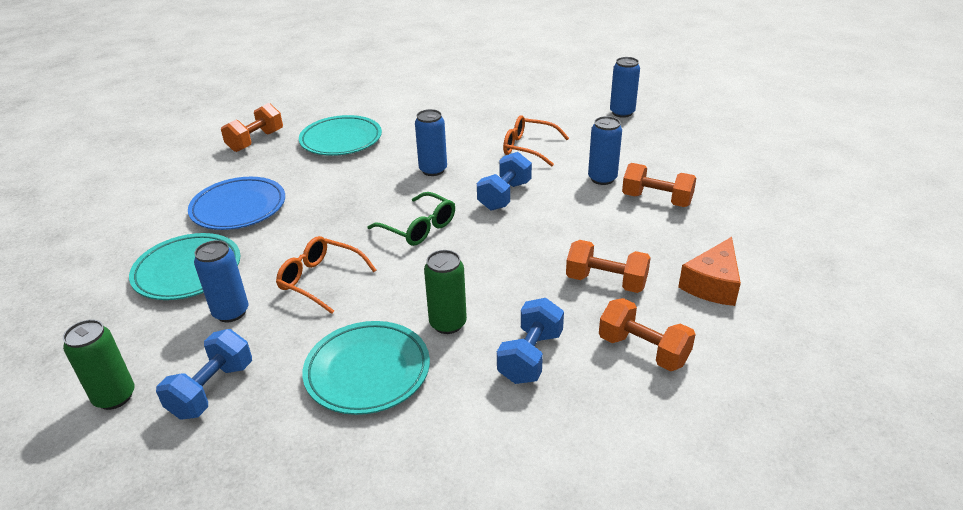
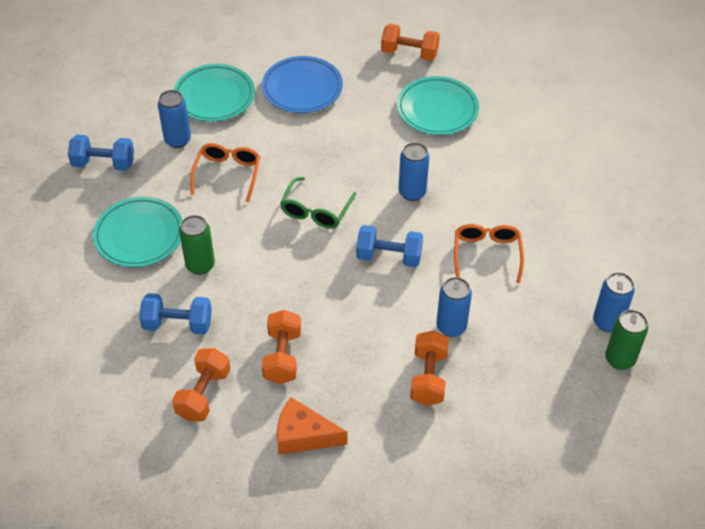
camera: 70 degrees right, 15 degrees up
green can [63,319,135,410] -> green can moved to [605,310,648,370]

